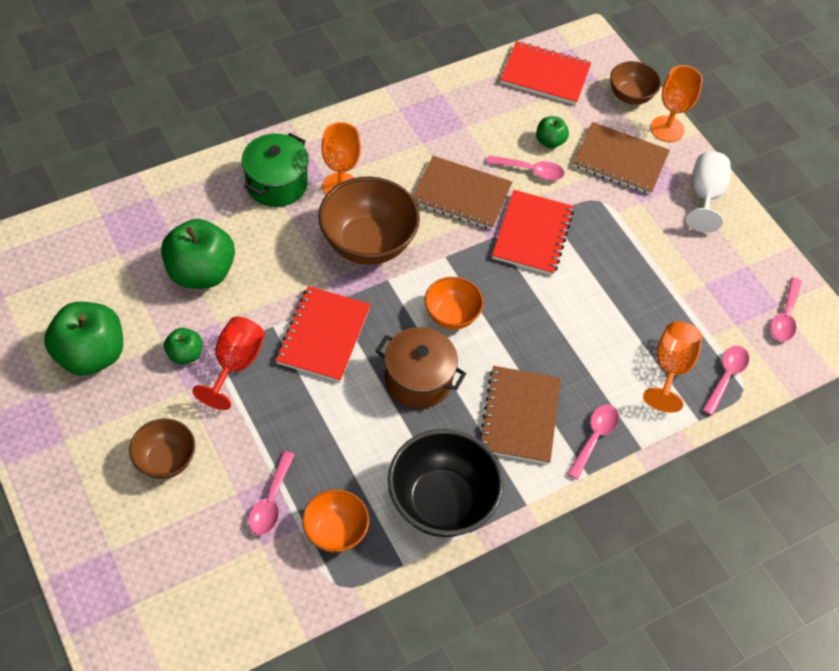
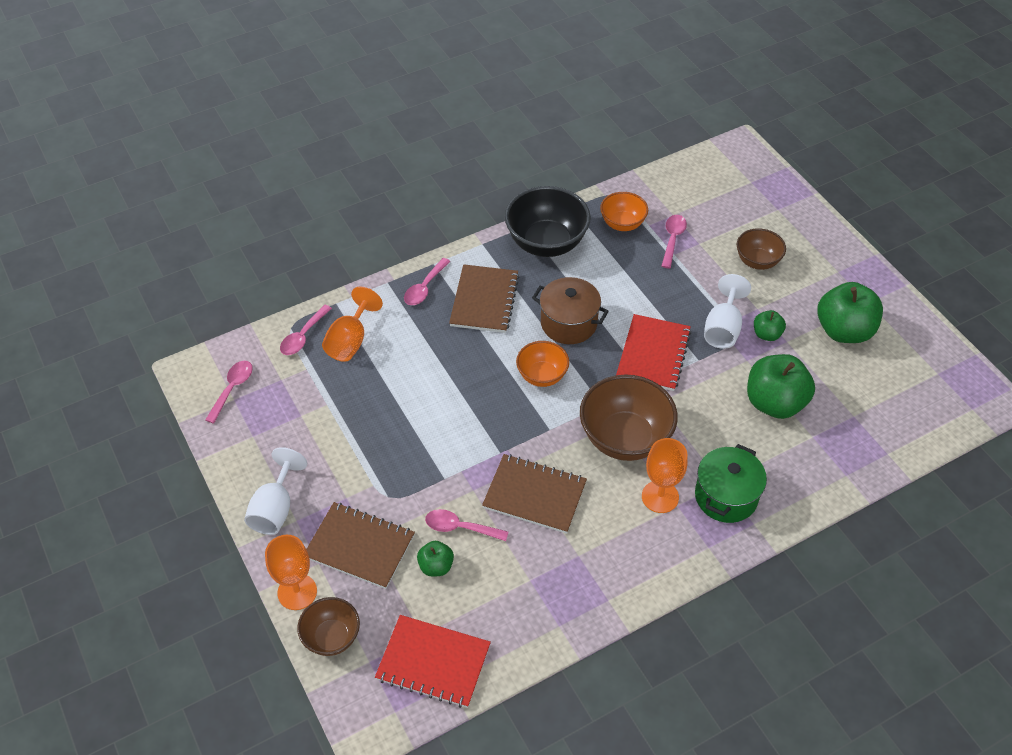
camera: 175 degrees left, 5 degrees down
red goblet [192,317,265,410] -> white goblet [704,274,751,349]
red notebook [492,190,574,275] -> none

